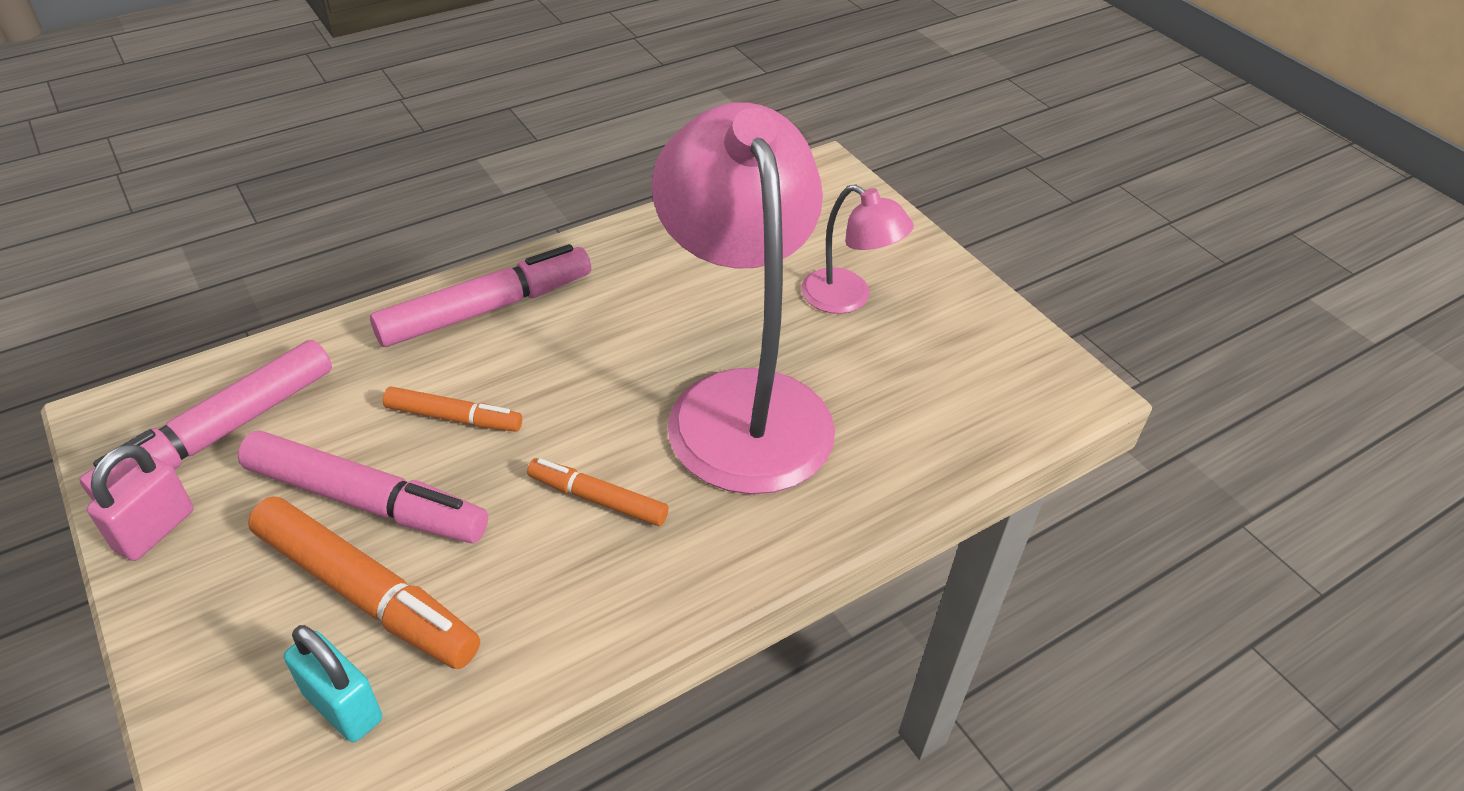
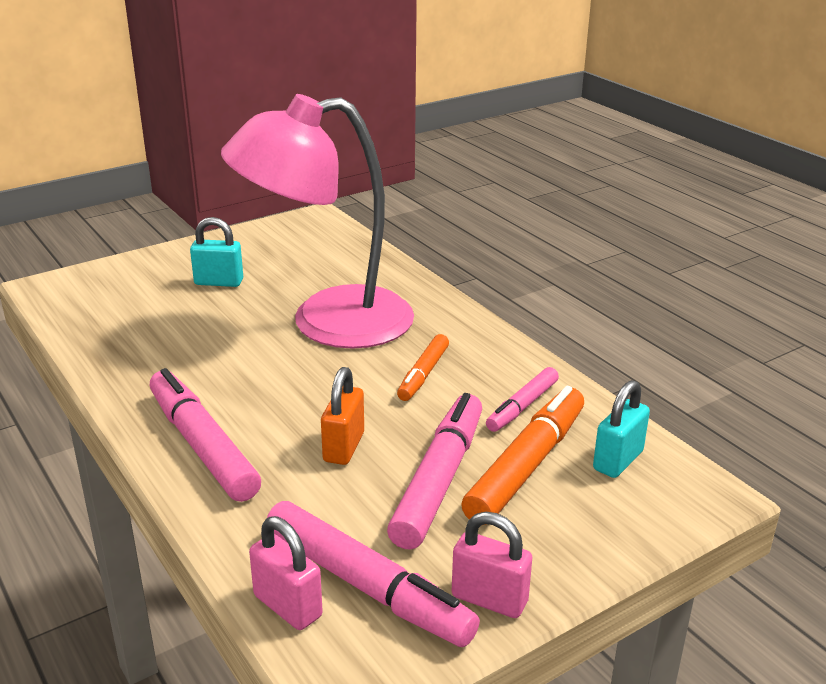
camera: 90 degrees left, 15 degrees down
orange marker [383,387,522,432] -> orange padlock [321,367,364,465]
pink lamp [801,184,914,314] -> turquoise padlock [190,217,243,287]
none -> pink padlock [249,516,323,630]
none -> pink marker [486,367,559,432]

